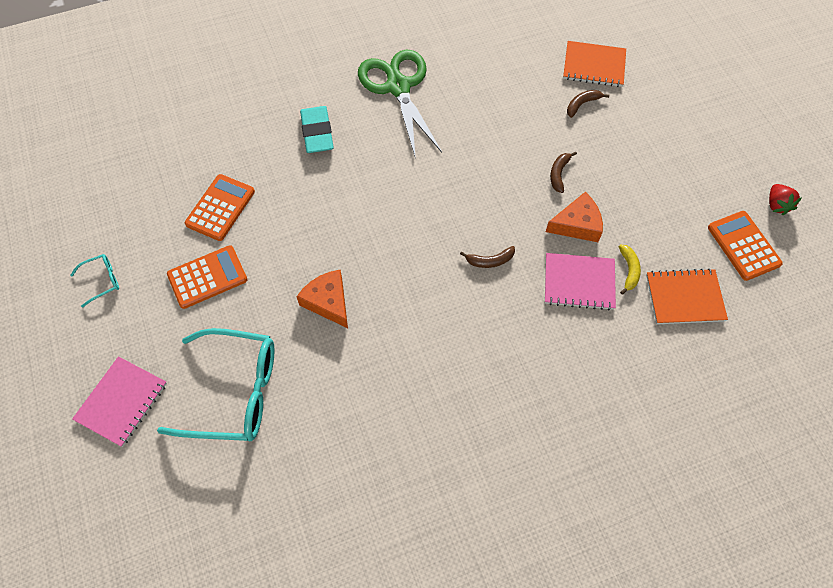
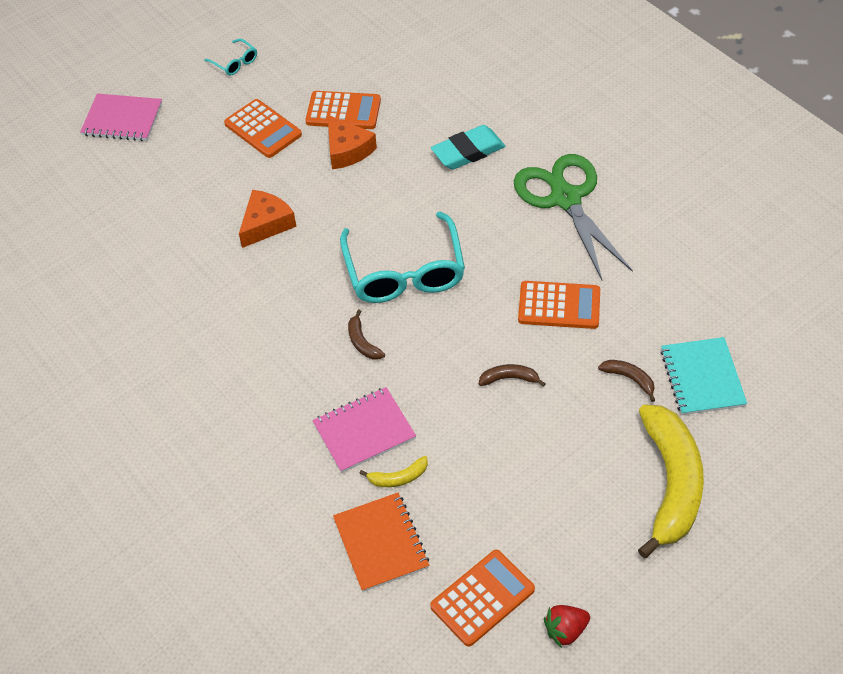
camera: 75 degrees right, 10 degrees down
turquoise glasses [157,328,274,441] -> turquoise glasses moved to [340,212,465,303]
green scissors [358,50,442,159] -> green scissors turned 75 degrees counterclockwise [514,154,633,280]
pink notebook [545,253,616,310] -> pink notebook turned 75 degrees clockwise [312,387,416,473]
orange cheese [546,192,603,242] -> orange cheese moved to [328,115,377,169]
orange notebook [563,41,626,87] -> turquoise notebook [660,337,747,415]
none -> orange calculator [518,281,600,329]
none -> yellow banana [638,404,704,558]

